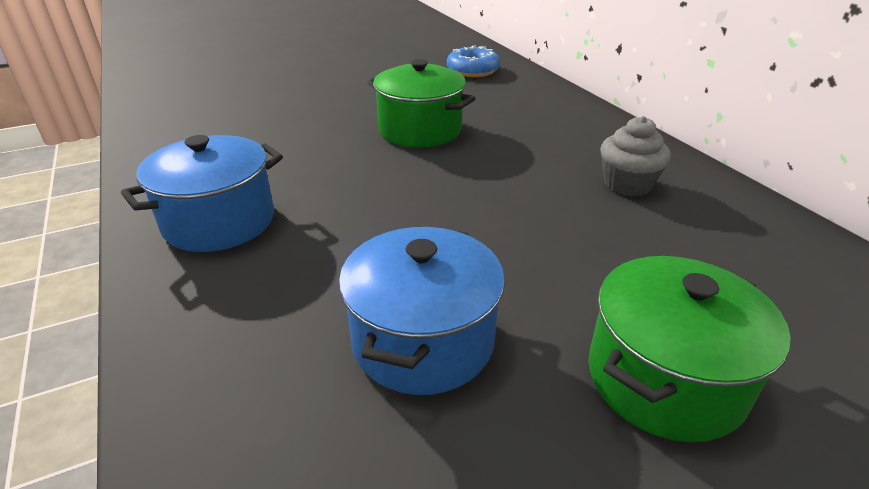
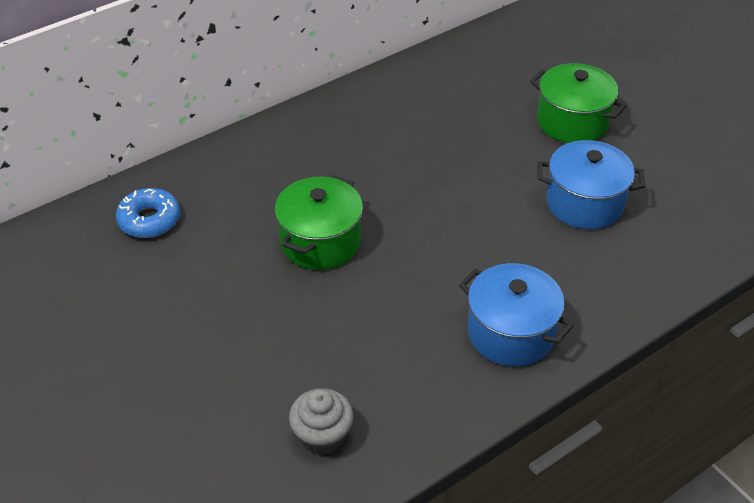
camera: 100 degrees left, 10 degrees up
grey cupcake [600,116,671,197] -> grey cupcake moved to [289,388,353,455]

